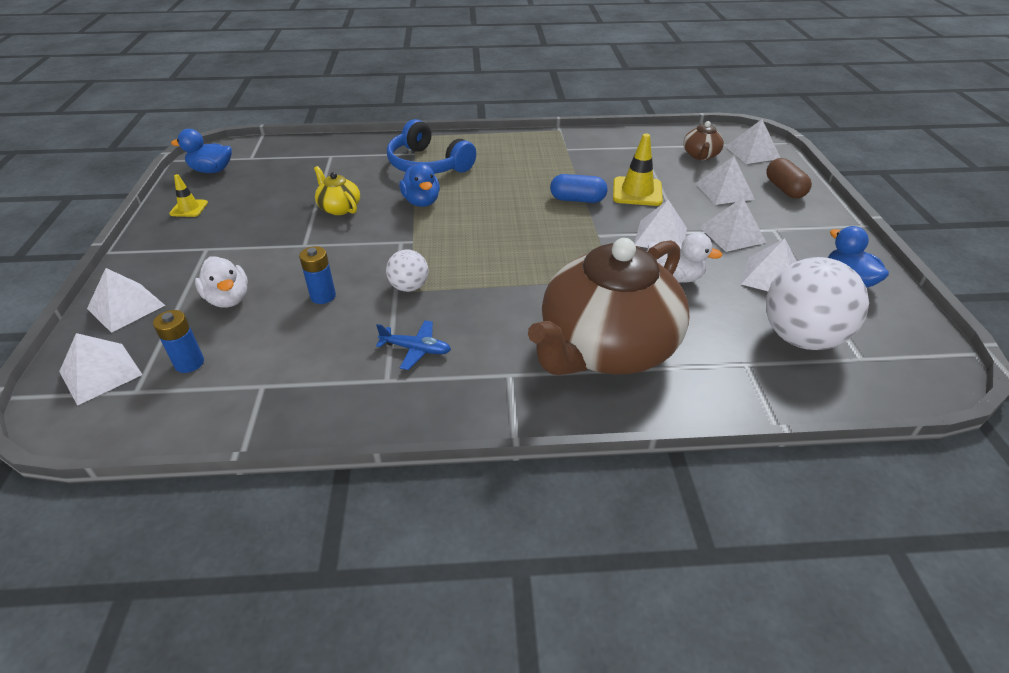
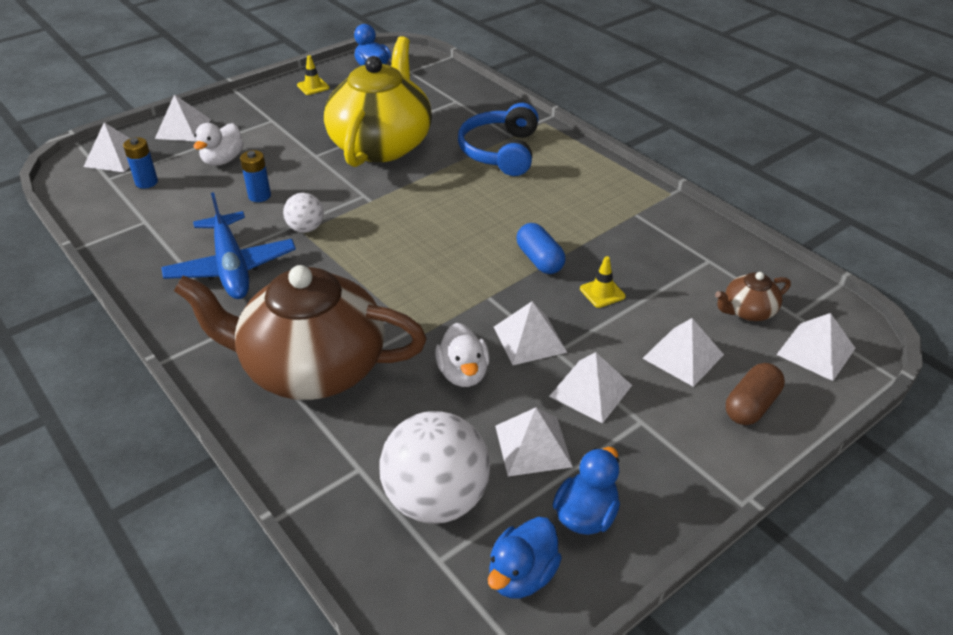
camera: 55 degrees right, 0 degrees up
yellow teapot [314,166,360,215] -> yellow teapot [324,36,432,167], size x2.44
blue plane [376,320,451,370] -> blue plane [161,192,296,299], size x2.02
blue duck [399,164,440,207] -> blue duck moved to [488,517,562,598]
yellow traffic cone [613,133,663,206] -> yellow traffic cone [580,256,626,308], size x0.59

